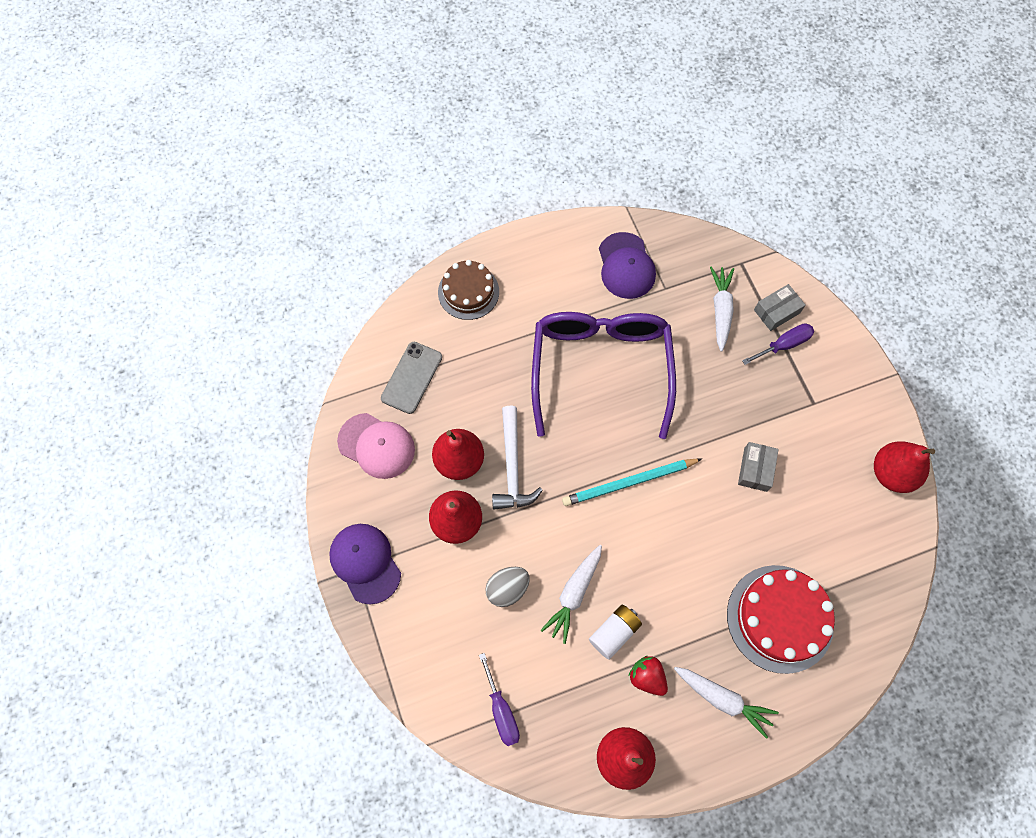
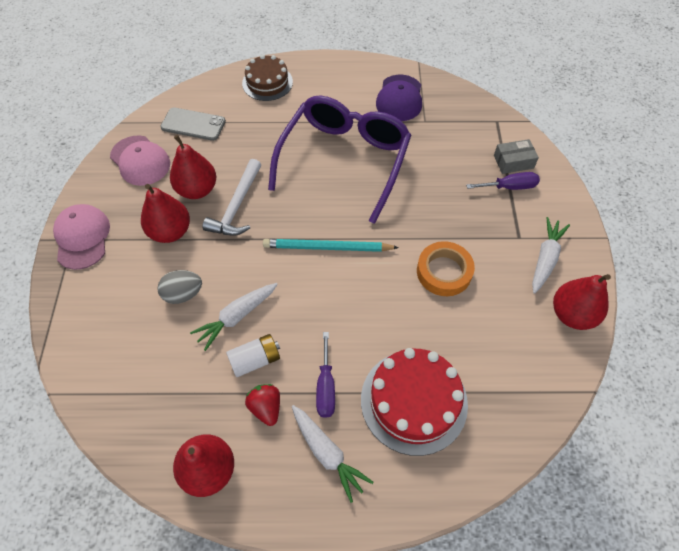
camera: 20 degrees right, 10 degrees down
purple cap [329,524,401,605] -> pink cap [53,204,110,270]
grey phone [381,342,442,414] -> grey phone turned 60 degrees clockwise [160,107,226,141]
purple screwdriver [479,653,520,746] -> purple screwdriver moved to [316,332,335,418]
white carrot [710,266,734,352] -> white carrot moved to [532,217,570,294]
grey box [738,442,779,492] -> orange tape [417,241,475,296]

